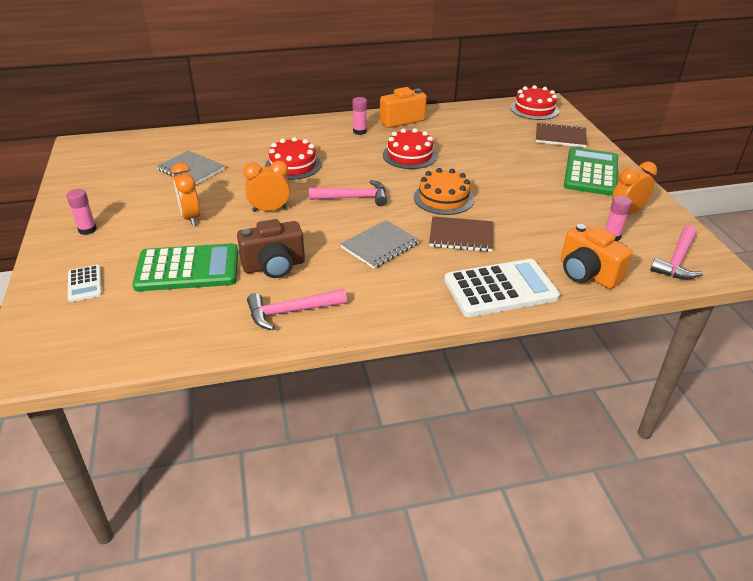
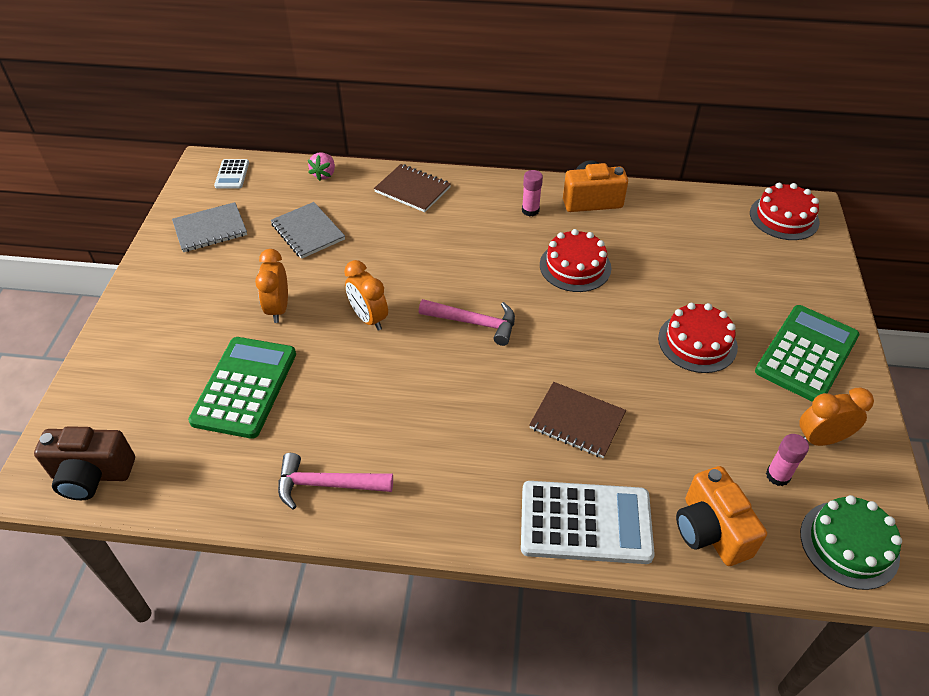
camera: 20 degrees right, 10 degrees up
pink glue stick [66,189,97,235] -> none
white calculator [68,265,102,302] -> white calculator moved to [214,159,249,188]
green calculator [132,243,238,291] -> green calculator turned 90 degrees counterclockwise [188,337,296,439]
brown camera [237,219,305,278] -> brown camera moved to [34,426,135,500]
orange clock [243,160,290,212] -> orange clock turned 135 degrees counterclockwise [344,260,388,331]
red cake [265,137,321,180] -> red cake moved to [658,303,738,373]
grey notebook [341,220,419,269] -> grey notebook moved to [172,202,247,252]
orange cake [414,168,474,215] -> none
brown notebook [536,122,587,148] -> brown notebook moved to [374,164,451,212]
pink hammer [650,225,703,279] -> green cake [800,495,902,590]
none -> pink strawberry [308,153,335,181]

